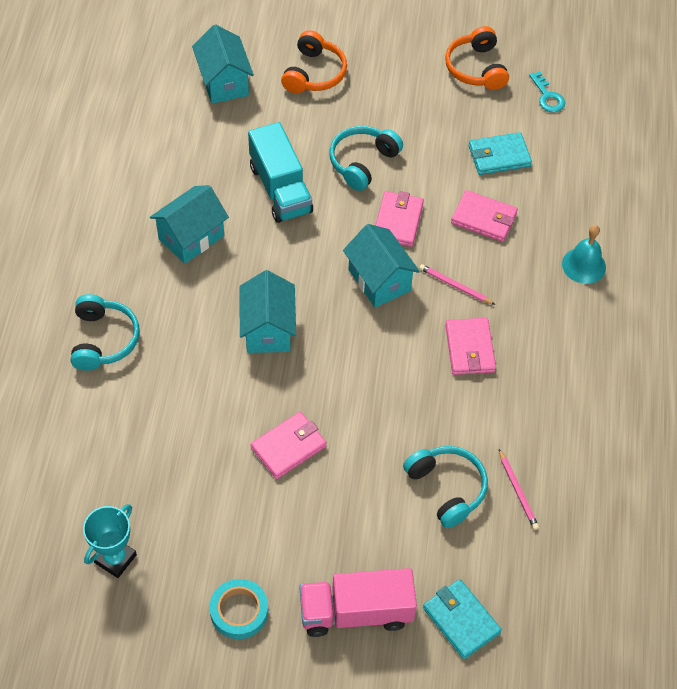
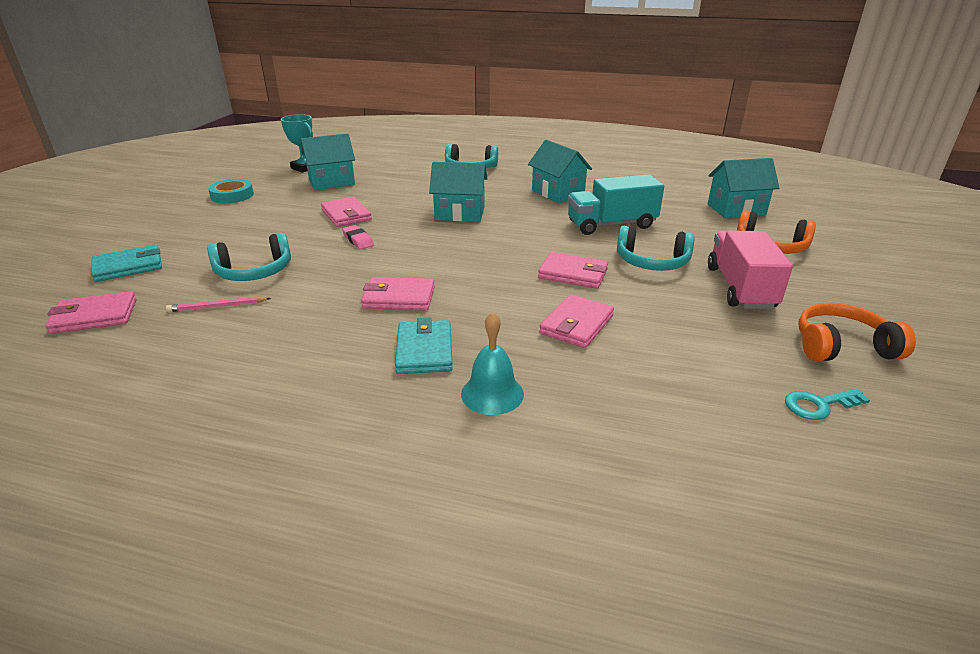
camera: 100 degrees right, 25 degrees down
pink truck [299,568,417,637] -> pink truck moved to [708,230,793,309]
turquoise headphones [330,126,403,191] -> turquoise headphones turned 150 degrees clockwise [617,226,695,271]
turquoise house [343,224,420,308] -> turquoise house moved to [301,133,355,190]
pink pencil [419,264,495,305] -> none
turquoise wallet [469,132,532,175] -> turquoise wallet moved to [395,318,453,374]
none -> pink wallet [45,291,136,334]
none -> pink eraser [342,225,374,249]

